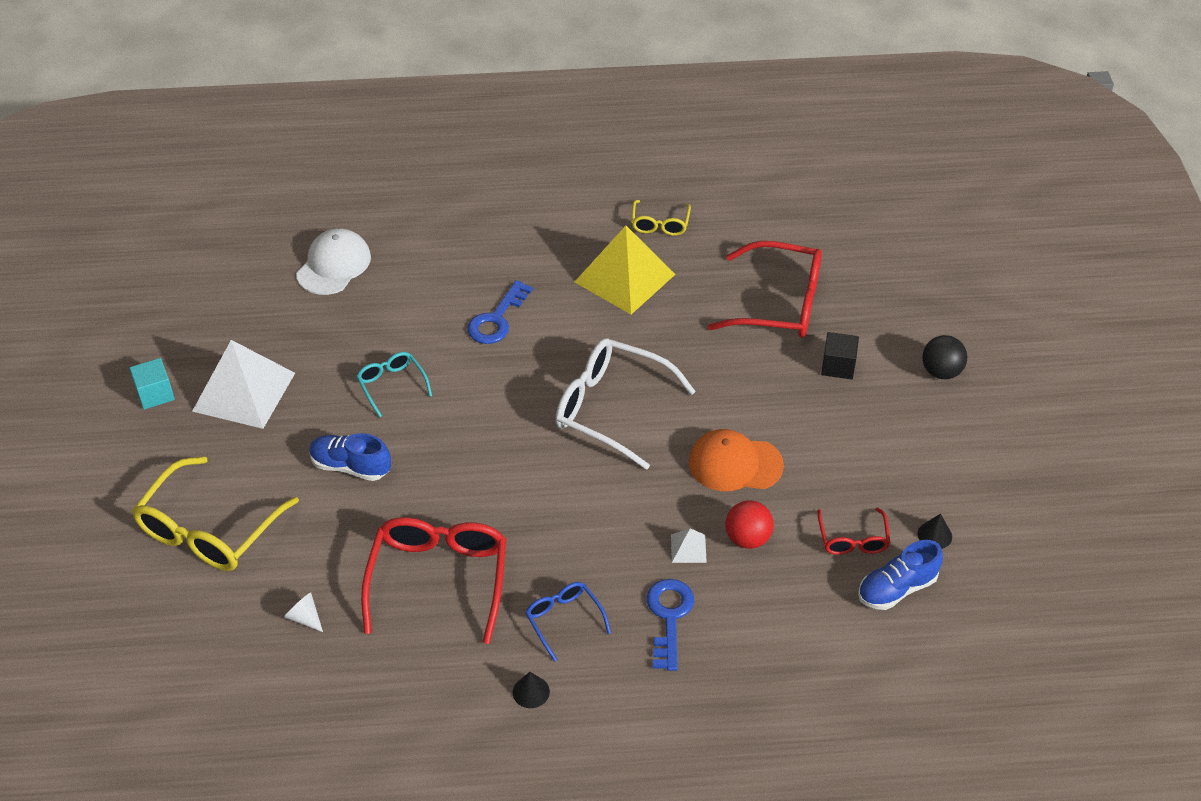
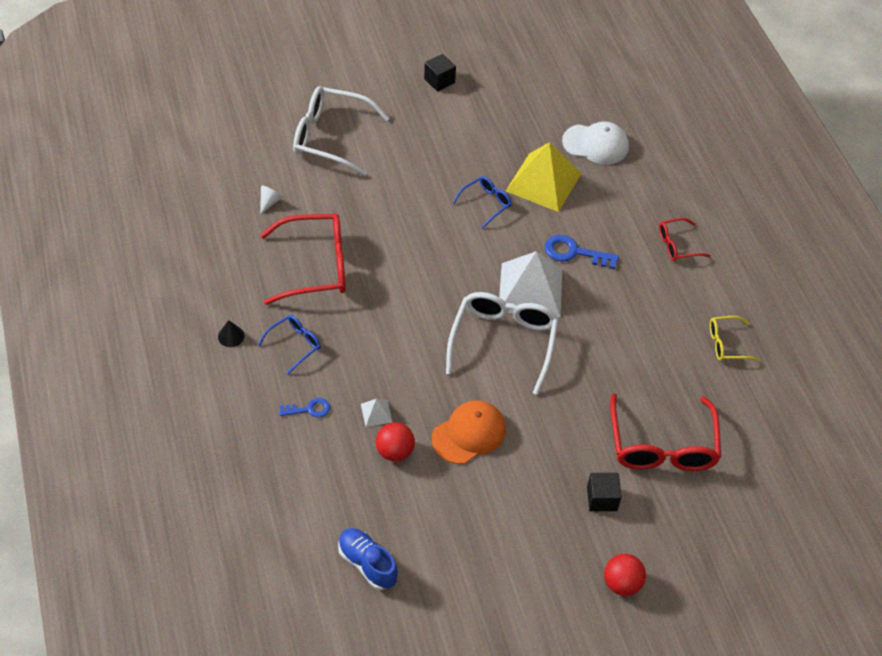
camera: 75 degrees right, 5 degrees up
turquoise cube [129,358,175,409] -> black cube [424,54,456,92]
yellow glasses [132,456,299,571] -> white glasses [293,86,389,176]
white pyramid [192,340,295,429] -> white pyramid moved to [499,251,562,317]
blue shoe [309,433,391,481] -> none
turquoise glasses [356,352,432,418] -> blue glasses [453,176,512,229]
yellow pyramid [575,226,676,314] -> yellow pyramid moved to [506,142,581,212]
blue key [646,579,694,671] -> blue key [279,398,330,418], size x0.62
orange cap [689,429,784,491] -> orange cap turned 60 degrees clockwise [432,400,506,464]
red glasses [817,508,890,555] -> red glasses moved to [659,218,711,261]
black cone [918,514,952,549] -> none
black ball [922,335,967,379] -> red ball [604,554,646,596]

